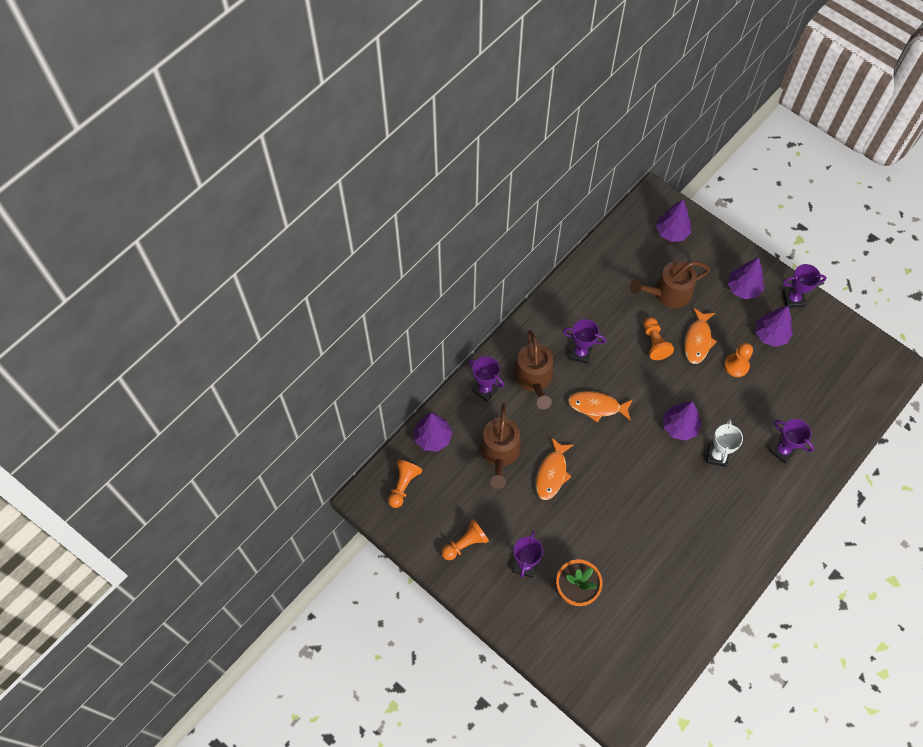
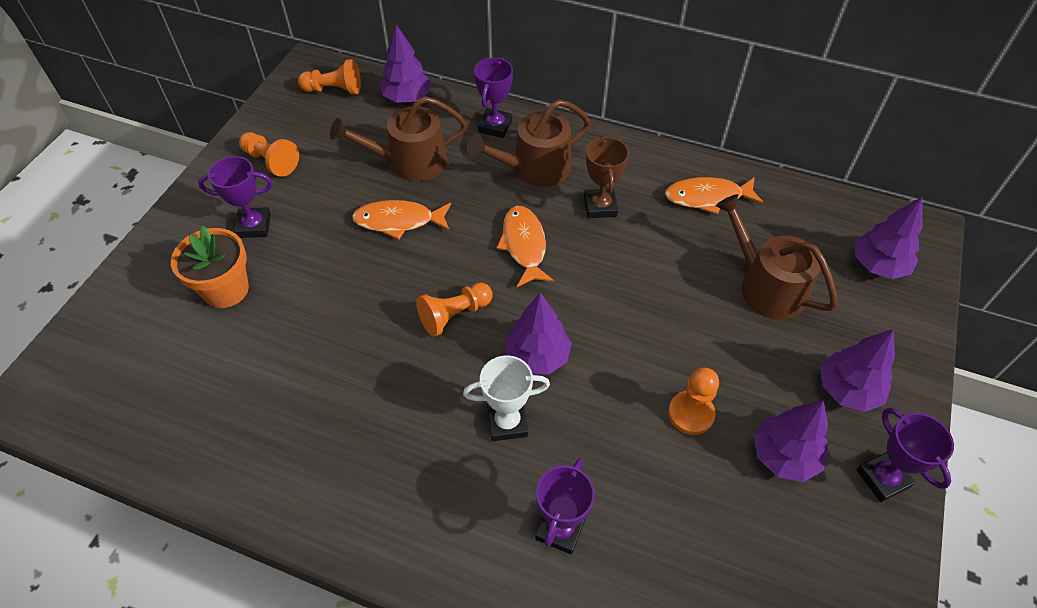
camera: 70 degrees right, 10 degrees down
purple trophy [563,319,606,364] -> brown trophy [584,135,629,219]
orange pawn [643,317,674,360] -> orange pawn moved to [416,283,492,337]
orange fish [684,308,717,364] -> orange fish moved to [665,177,764,215]

